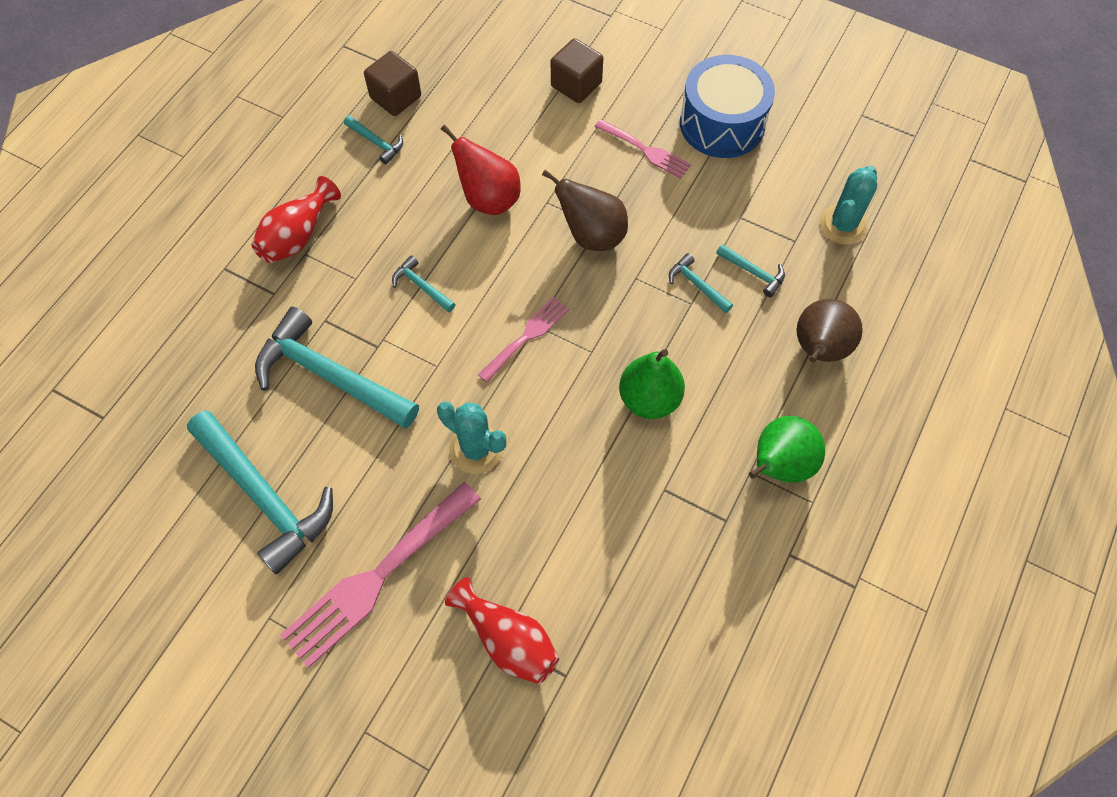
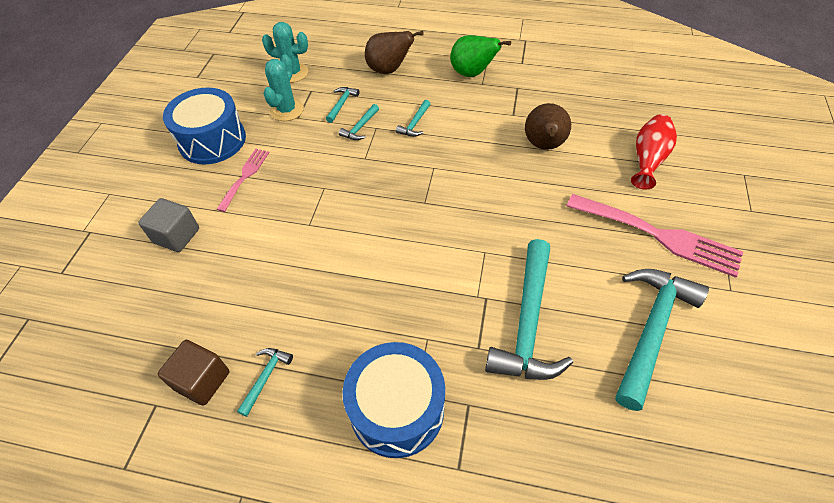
camera: 105 degrees left, 10 degrees down
red vase [251,176,341,263] -> blue drum [342,342,445,458]
turquoise hammer [392,255,455,313] -> turquoise hammer moved to [396,100,430,137]
turquoise cactus [437,401,506,474] -> turquoise cactus moved to [263,54,304,121]
red pear [441,125,521,215] -> none
pink fork [478,297,569,383] -> none
brown pear [542,170,628,251] -> brown pear moved to [525,103,571,150]
brown cube [551,38,603,103] -> grey cube [138,198,199,252]
green pear [619,349,685,419] -> none

